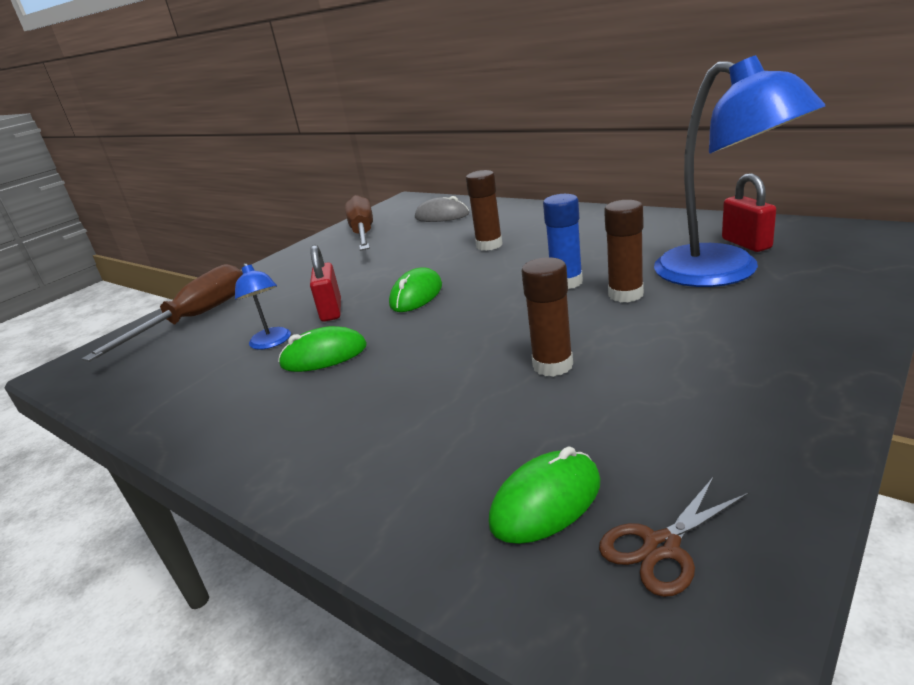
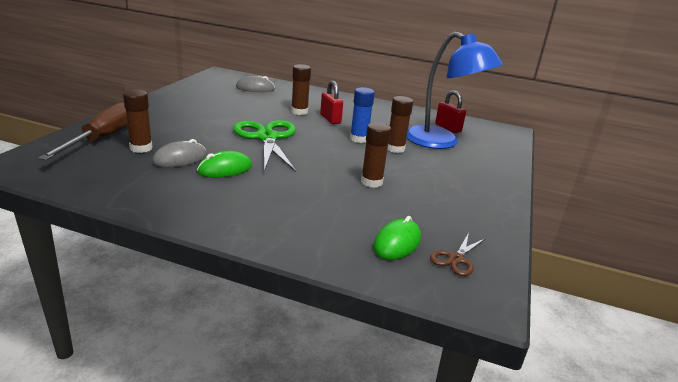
camera: 25 degrees left, 0 degrees up
blue lamp [235,263,291,350] -> grey mouse [152,139,207,167]
red padlock [310,245,341,322] -> red padlock moved to [320,81,343,124]
brown screwdriver [345,195,373,251] -> none
green mouse [389,268,442,312] -> green scissors [233,120,296,172]
none -> brown glue stick [123,89,153,153]

